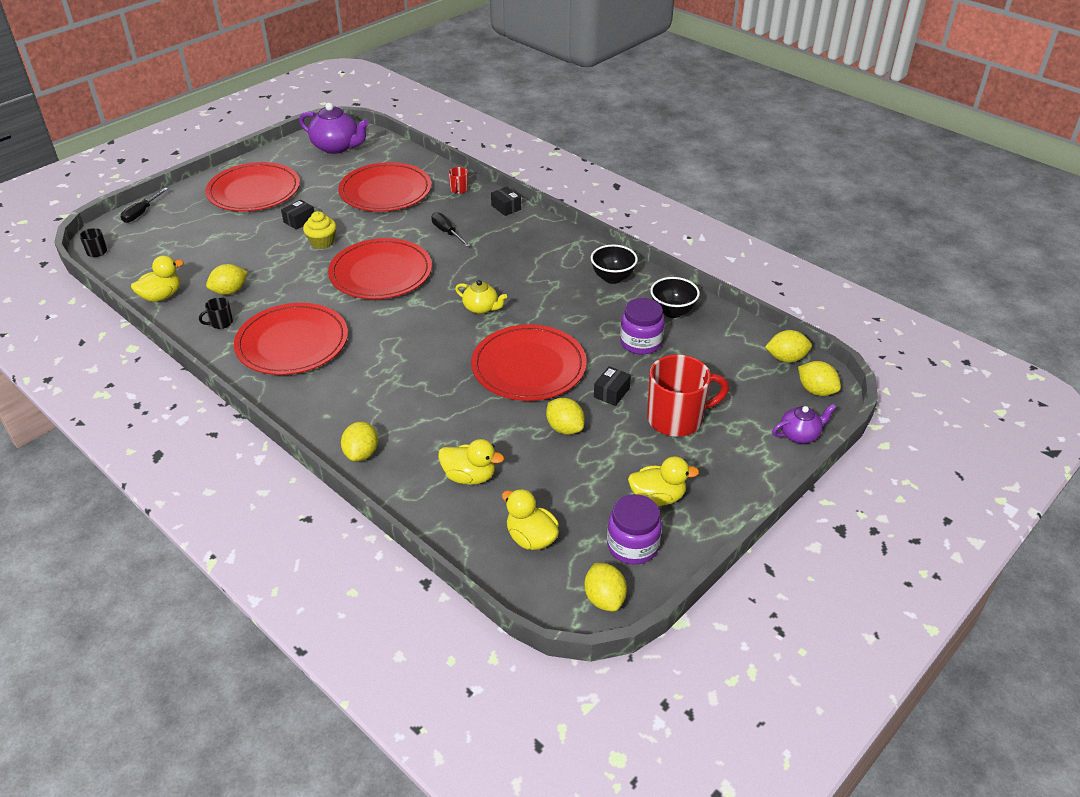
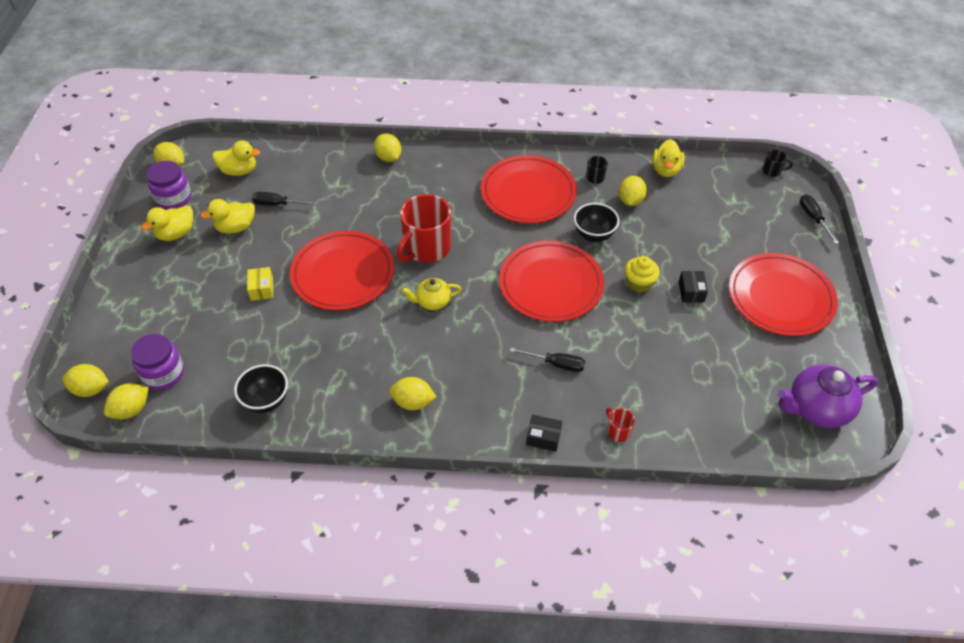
camera: 140 degrees right, 10 degrees up
red plate [338,162,431,212] -> none
yellow duck [438,439,504,485] -> yellow duck moved to [200,199,255,234]
yellow lemon [546,398,585,435] -> yellow lemon moved to [389,377,437,410]
black bowl [591,245,638,284] -> black bowl moved to [574,203,619,242]
black box [594,366,631,406] -> yellow box [247,267,273,301]
purple jar [620,298,665,354] -> purple jar moved to [131,334,184,390]
red mug [647,354,729,437] -> red mug moved to [396,194,451,263]
purple teapot [772,404,836,444] -> none
none -> black screwdriver [252,192,317,206]

